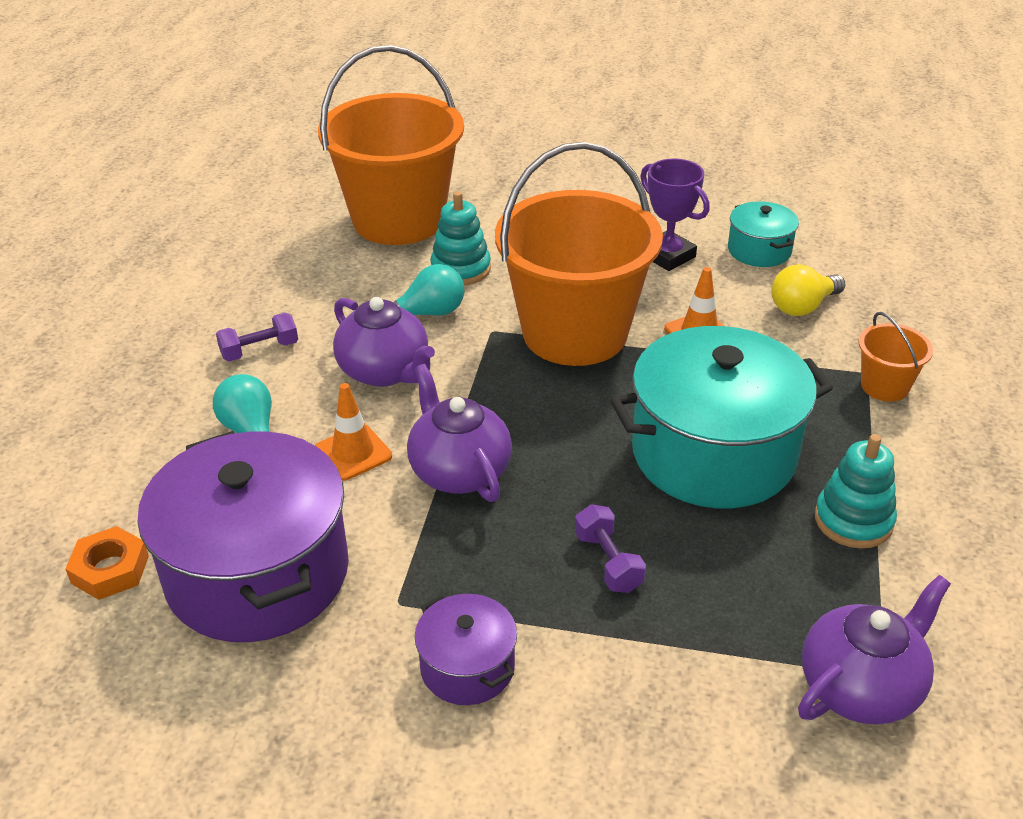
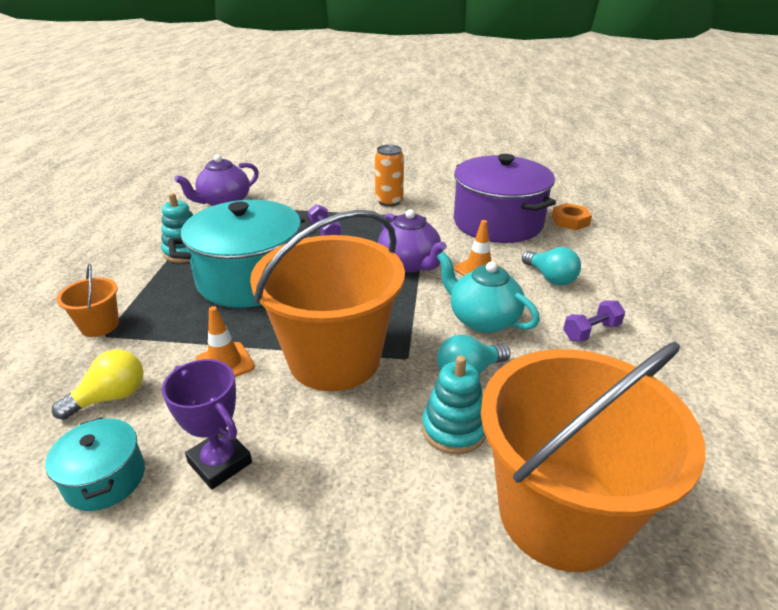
camera: 175 degrees right, 5 degrees down
purple teapot [333,297,435,387] -> turquoise teapot [437,252,540,333]
purple pot [415,594,517,705] -> orange can [375,145,404,207]

